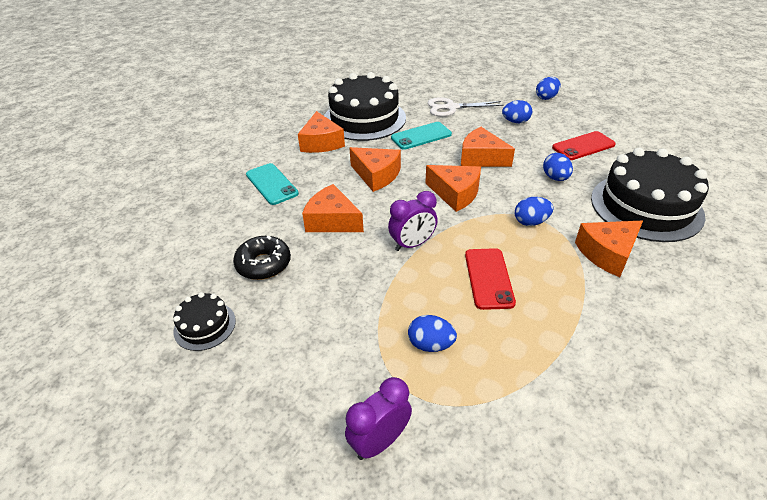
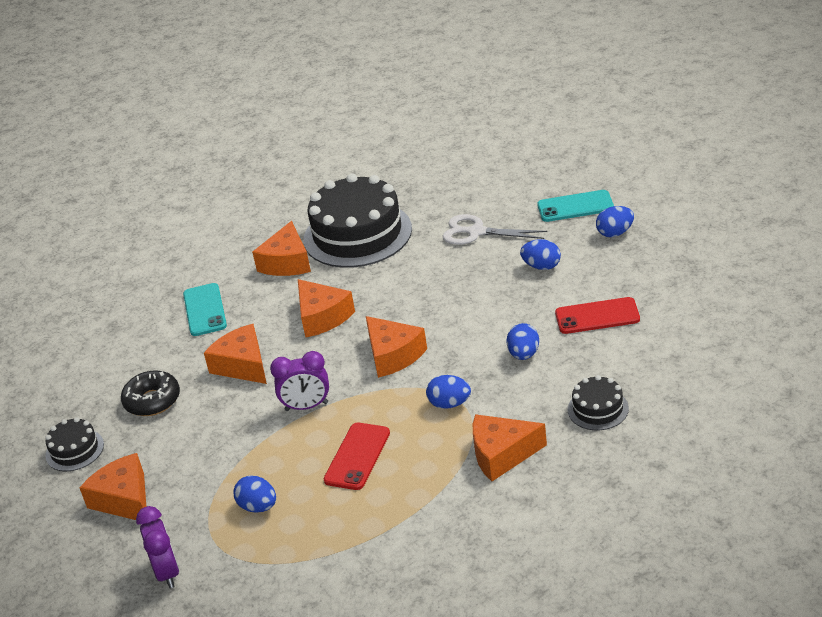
camera: 25 degrees right, 5 degrees down
purple clock [345,377,412,460] -> purple clock turned 90 degrees clockwise [136,506,179,589]
turquoise phone [391,122,452,150] -> turquoise phone moved to [537,190,614,222]
orange cheese [461,127,515,167] -> orange cheese moved to [79,453,146,520]
black cake [591,148,709,242] -> black cake [568,375,629,430], size x0.46

